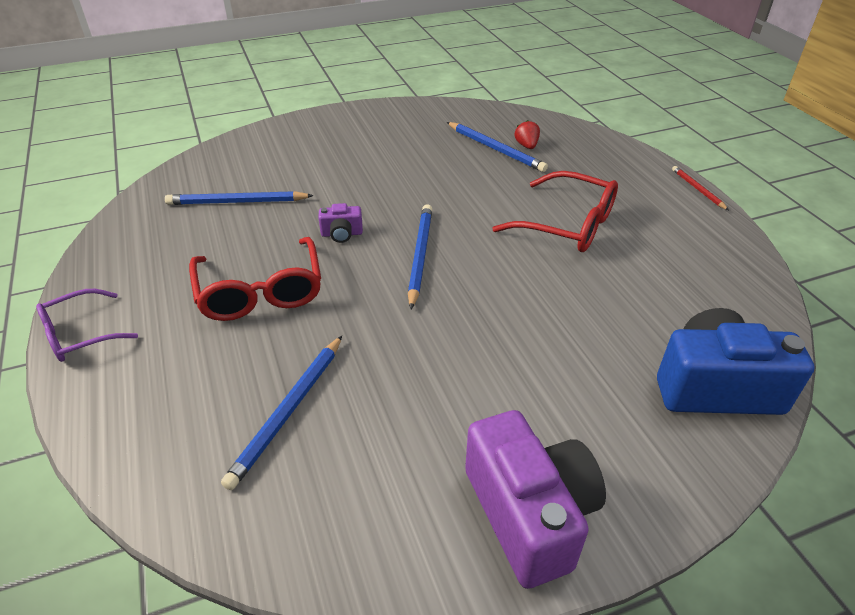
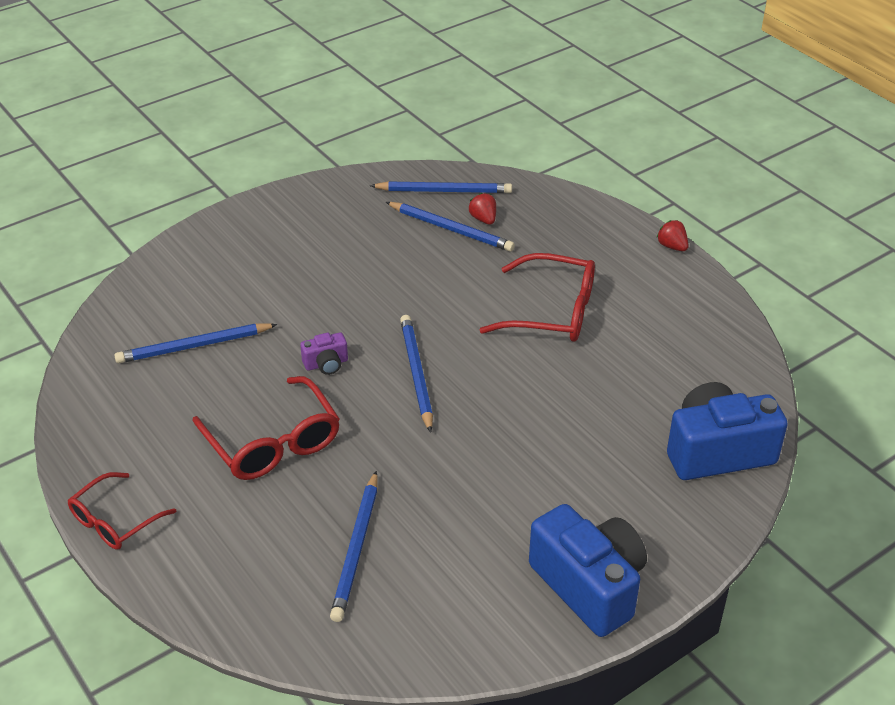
camera: 15 degrees left, 0 degrees up
purple glasses [36,289,138,362] -> red glasses [68,472,176,550]
purple camera [465,410,606,589] -> blue camera [529,504,647,637]
red pencil [672,166,729,210] -> red strawberry [657,220,689,251]
none -> blue pencil [370,181,512,193]

